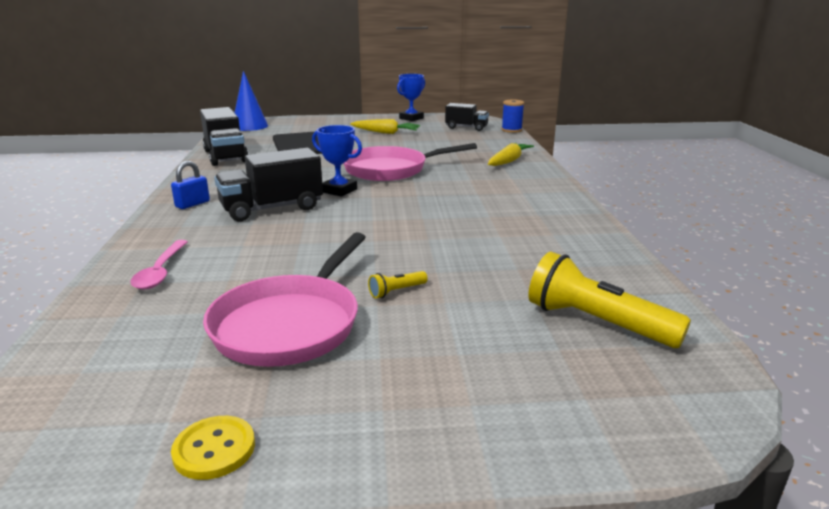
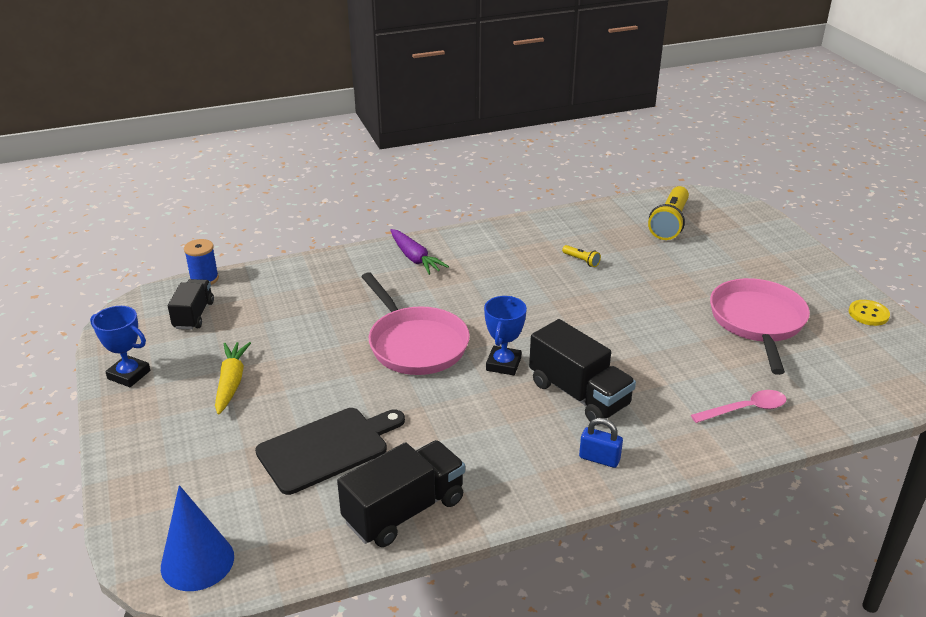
camera: 105 degrees left, 10 degrees up
pink pan [203,232,366,367] -> pink pan turned 90 degrees counterclockwise [710,278,810,375]
yellow flashlight [368,271,428,298] -> yellow flashlight moved to [562,245,601,267]
yellow carrot [488,143,534,166] -> none
none -> purple carrot [390,229,449,275]

